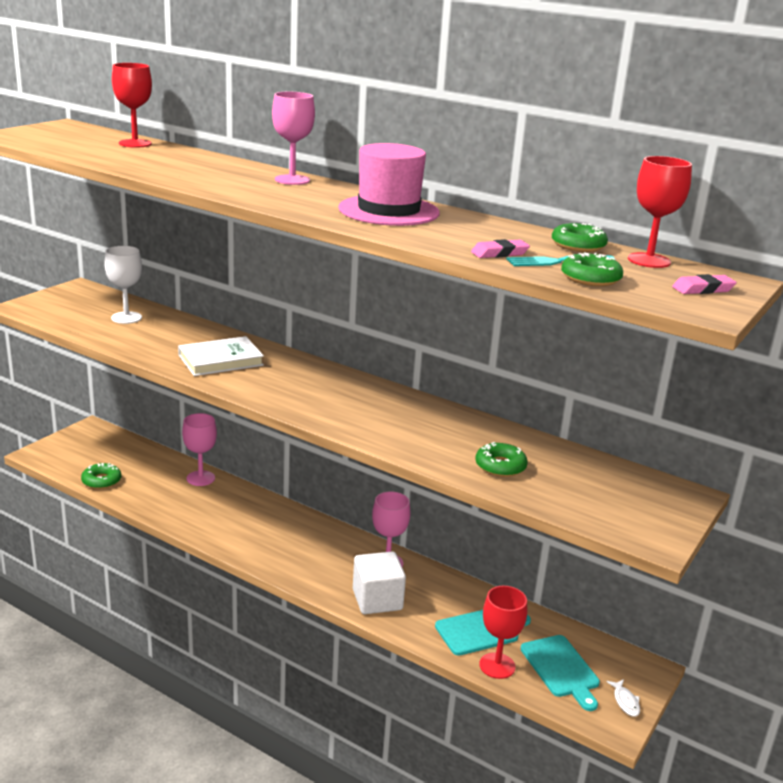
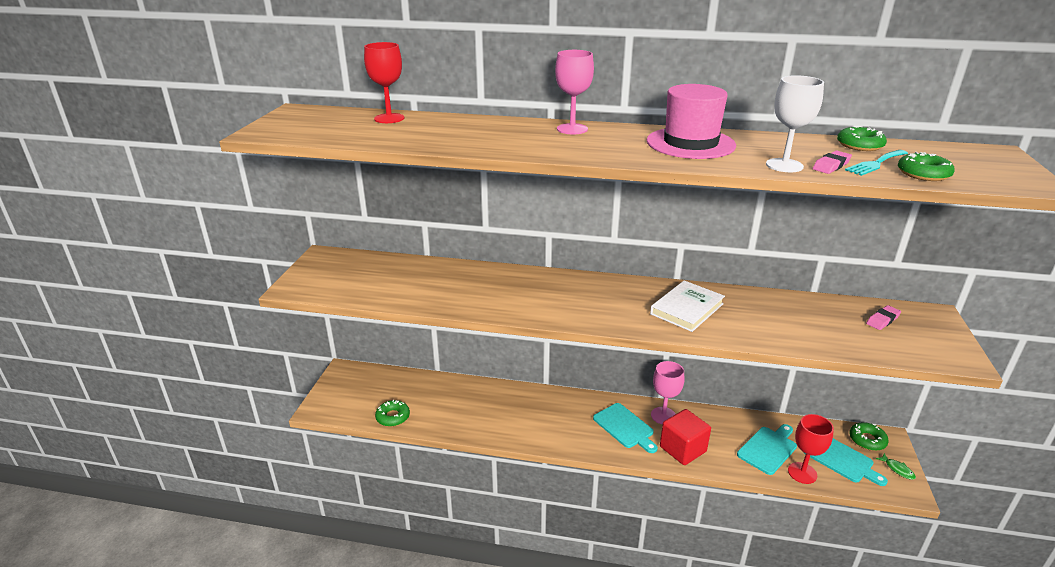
camera: 20 degrees left, 5 degrees up
white goblet [104,246,142,324] -> white goblet moved to [766,75,824,172]
white book [178,336,264,376] -> white book moved to [650,280,725,332]
pink goblet [182,413,217,486] -> none
white cube [353,551,406,614] -> red cube [660,409,711,465]
green donut [475,442,528,477] -> green donut moved to [849,422,889,451]
white fish [606,679,640,717] -> green fish [876,453,916,480]
red goblet [628,156,692,268] -> none
pink eraser [672,274,737,294] -> pink eraser moved to [866,305,901,330]
none -> turquoise cutting board [593,403,658,453]

